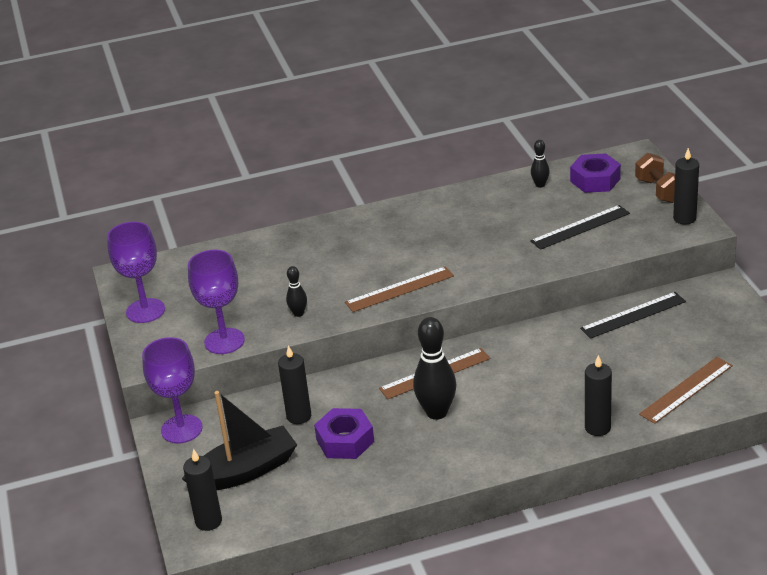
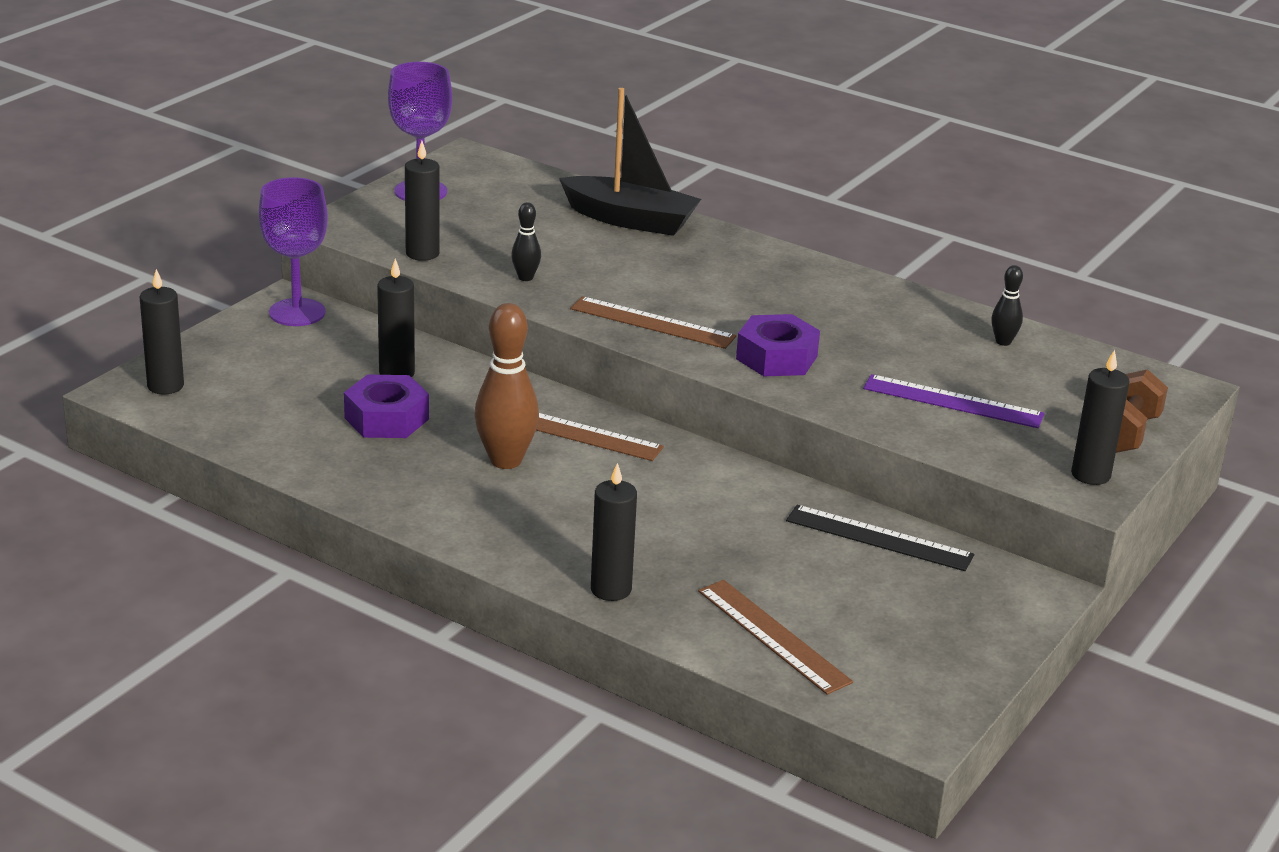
camera: 45 degrees right, 5 degrees down
black boat [182,391,297,490] -> black boat moved to [559,88,701,236]
purple goblet [188,250,245,354] -> black candle [405,141,440,261]
black bowling pin [413,317,457,420] -> brown bowling pin [474,303,539,469]
black ruler [530,205,630,250] -> purple ruler [863,374,1045,428]
purple nut [570,153,621,193] -> purple nut moved to [736,314,820,376]
brown ruler [639,357,733,424] -> brown ruler turned 45 degrees clockwise [698,580,853,695]

